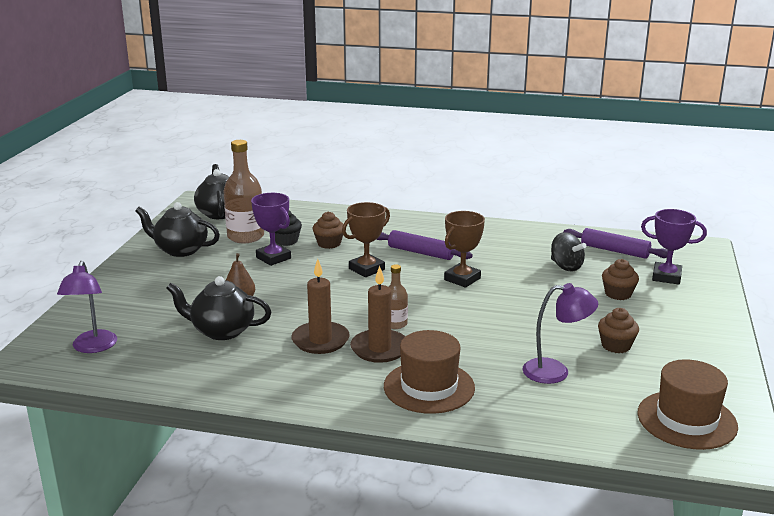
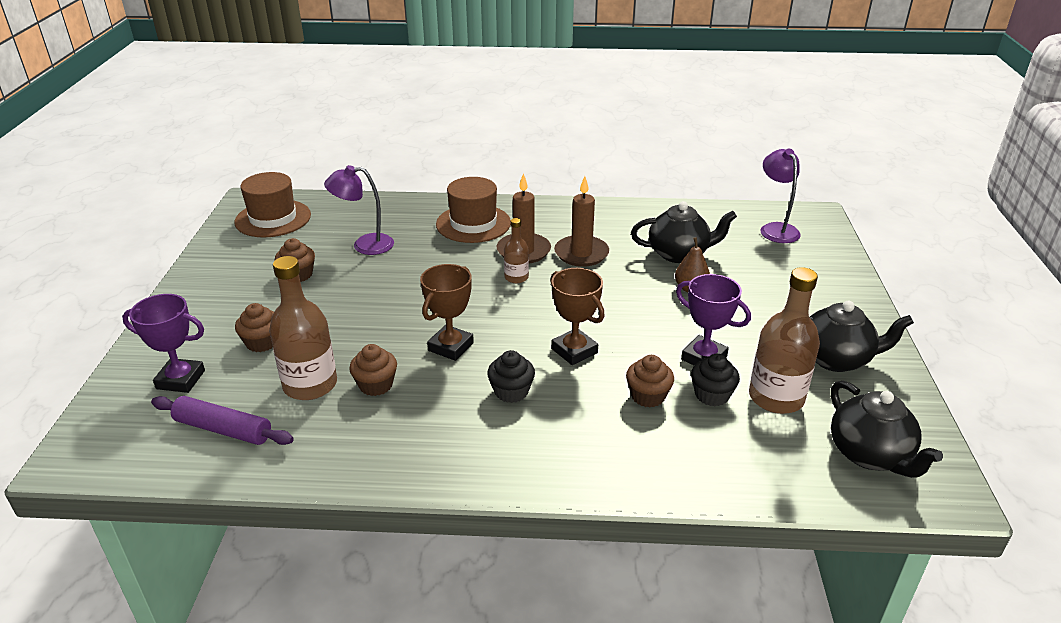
camera: 170 degrees right, 10 degrees up
brown trophy [342,202,390,277] -> brown trophy turned 75 degrees counterclockwise [550,268,605,365]
purple rolling pin [377,230,473,260] -> black cupcake [487,350,535,403]
black spinning top [551,232,586,272] -> brown bottle [269,256,337,400]
none -> brown cupcake [349,344,397,396]

